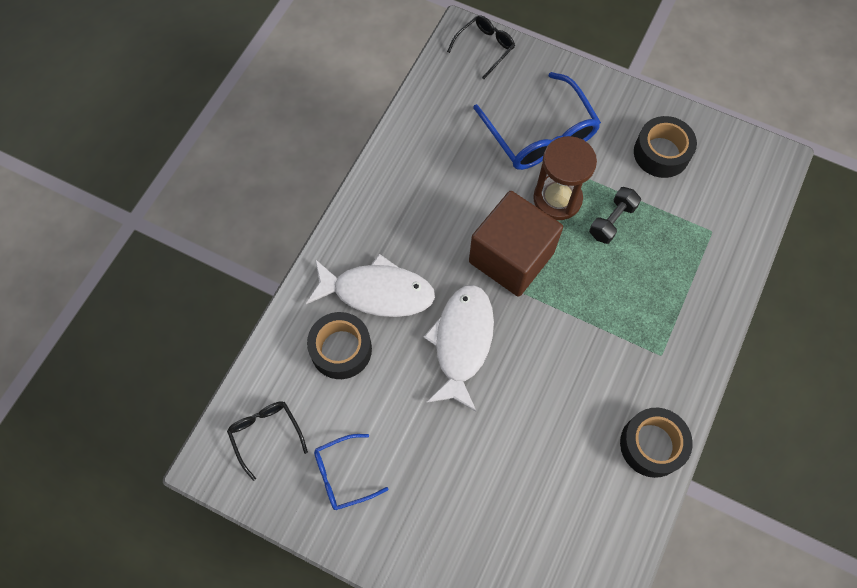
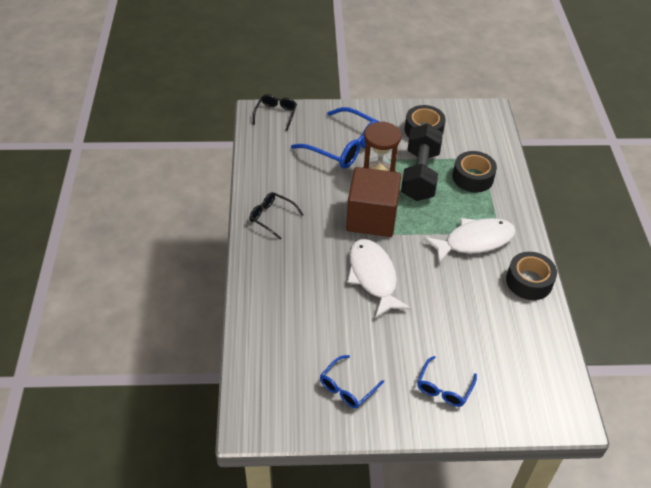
camera: 30 degrees left, 20 degrees down
black glasses [227,401,308,481] -> black glasses moved to [249,192,303,240]
white fish [306,254,435,317] -> white fish moved to [423,218,516,264]
black tape [307,312,372,379] -> black tape moved to [453,151,497,193]
black dumbbell [589,187,641,244] -> black dumbbell [401,124,443,201], size x1.95
none -> blue glasses [417,356,477,407]

